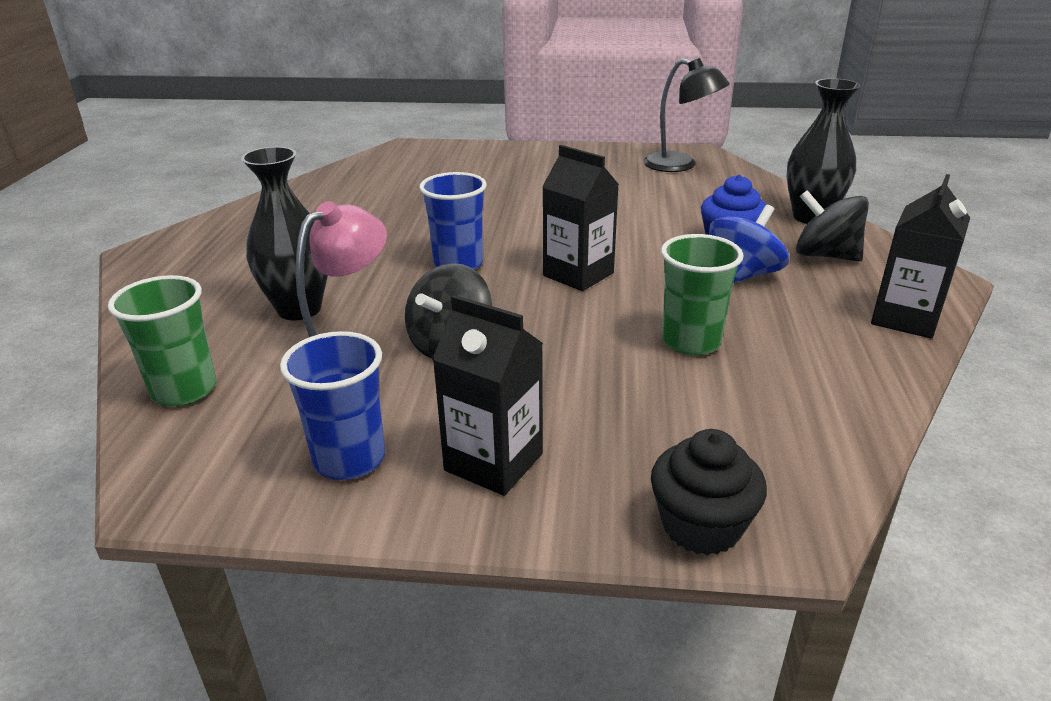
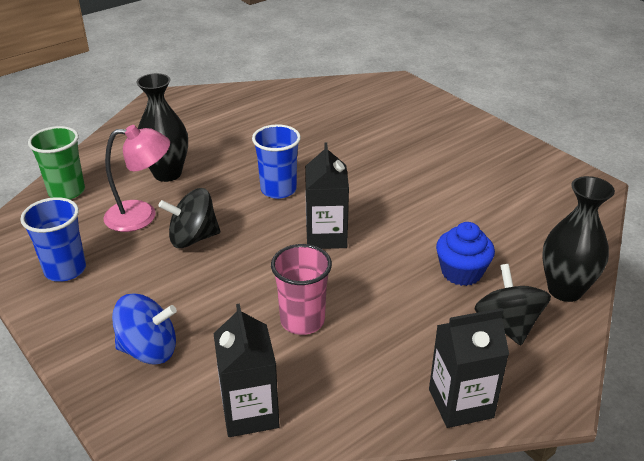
camera: 45 degrees right, 5 degrees up
black carton [433,295,543,496] -> black carton moved to [213,303,280,437]
black lamp [643,58,730,172] -> none
black cupcake [651,429,767,555] -> none
green cup [661,234,744,356] -> pink cup [271,244,332,335]
blue spinning top [709,205,789,283] -> blue spinning top moved to [112,294,177,364]

